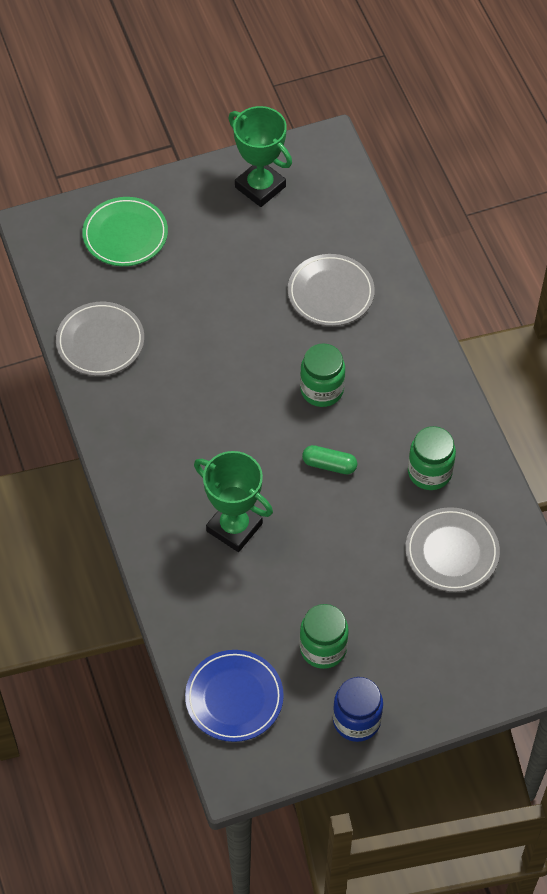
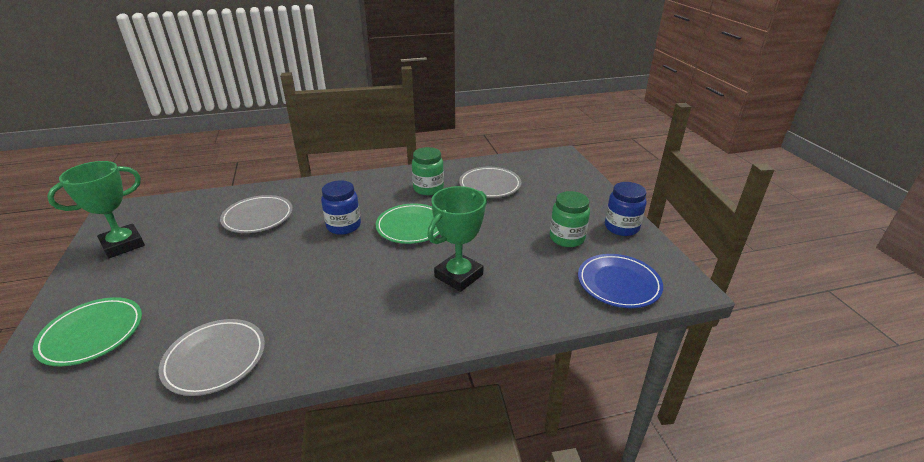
camera: 85 degrees left, 25 degrees down
green jar [300,343,345,407] -> blue jar [321,180,361,235]
green capsule [302,445,357,474] -> green plate [376,203,440,244]

